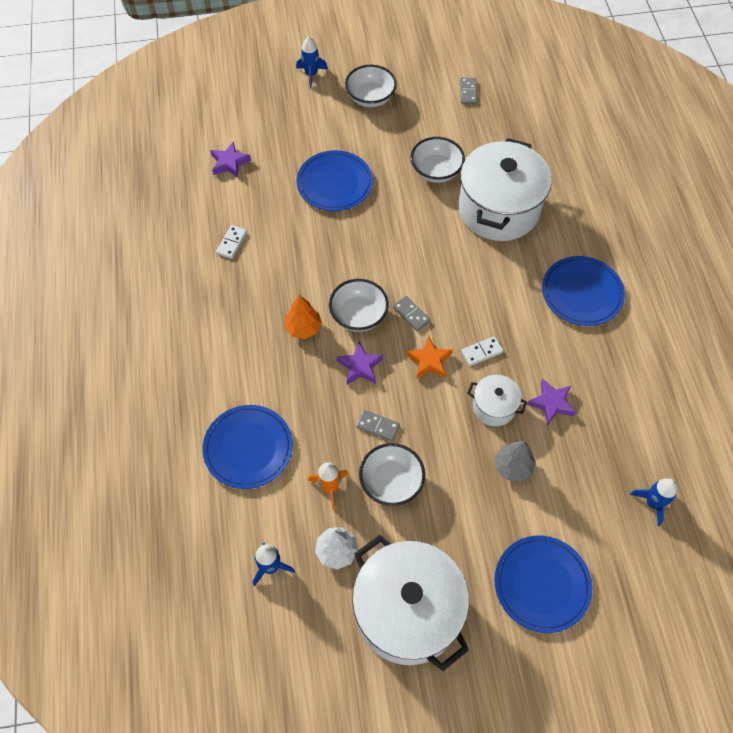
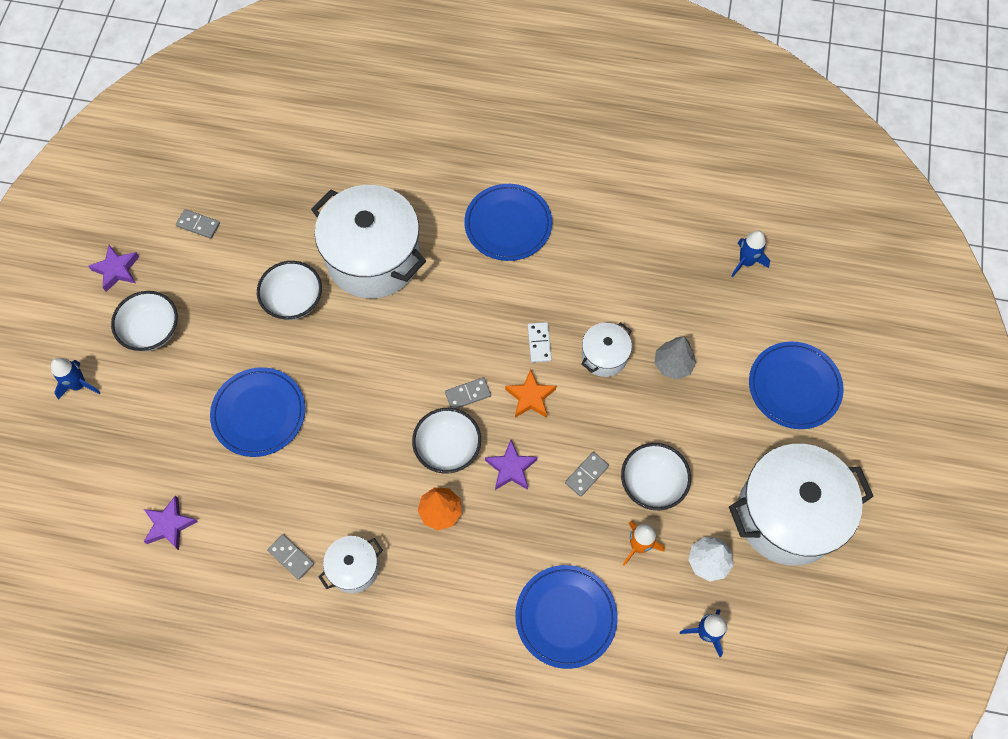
camera: 70 degrees left, 5 degrees up
white domino [216,225,247,259] -> grey domino [267,534,314,580]
purple star [527,379,576,425] -> purple star moved to [88,245,139,292]
none -> white pot [319,536,383,593]

